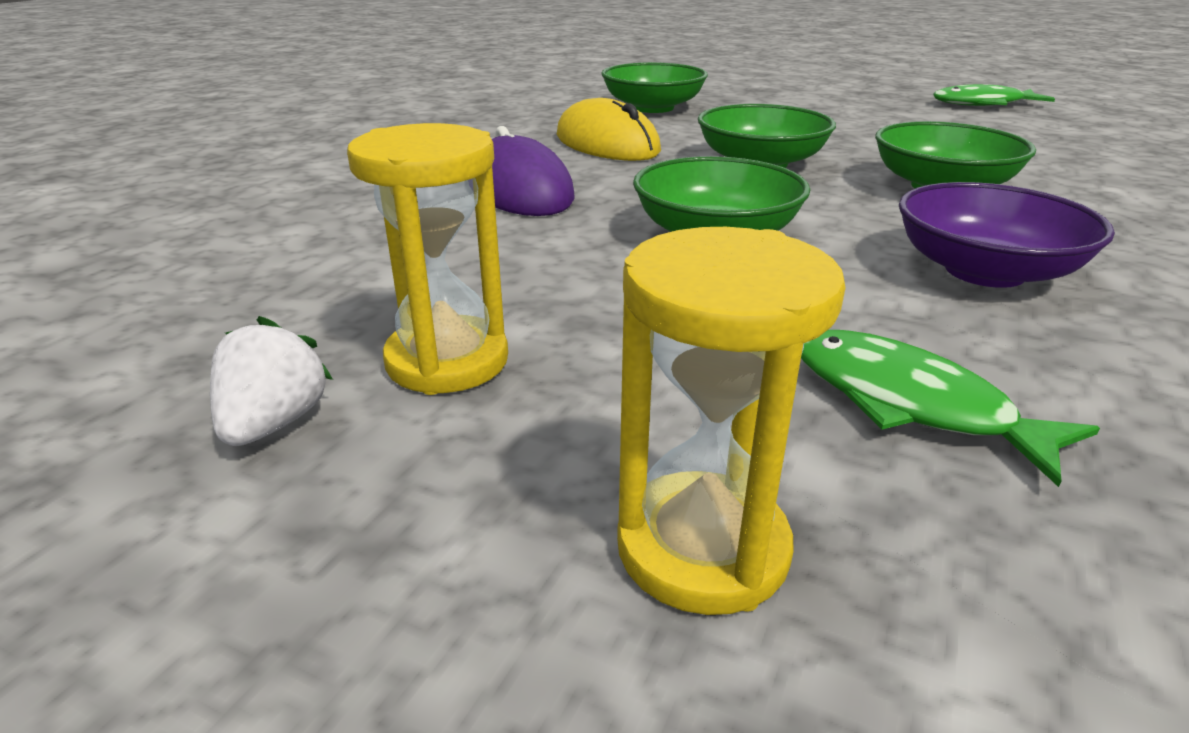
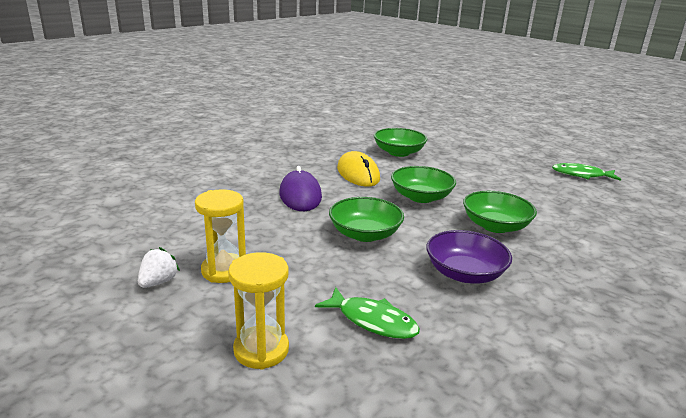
camera: 15 degrees right, 5 degrees down
green fish [801,330,1100,487] -> green fish turned 150 degrees clockwise [315,287,420,339]

